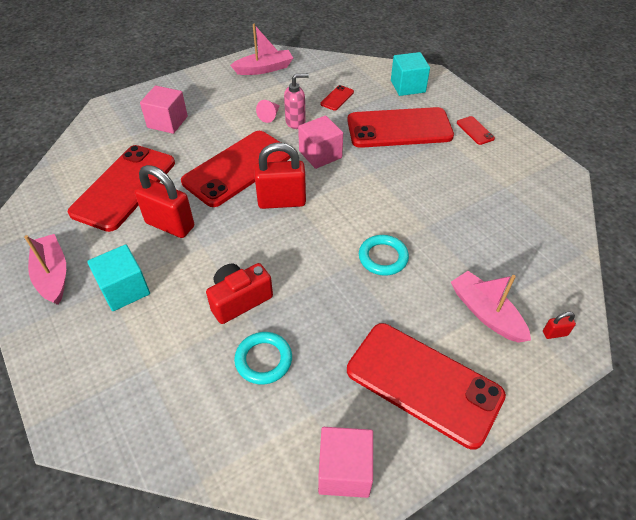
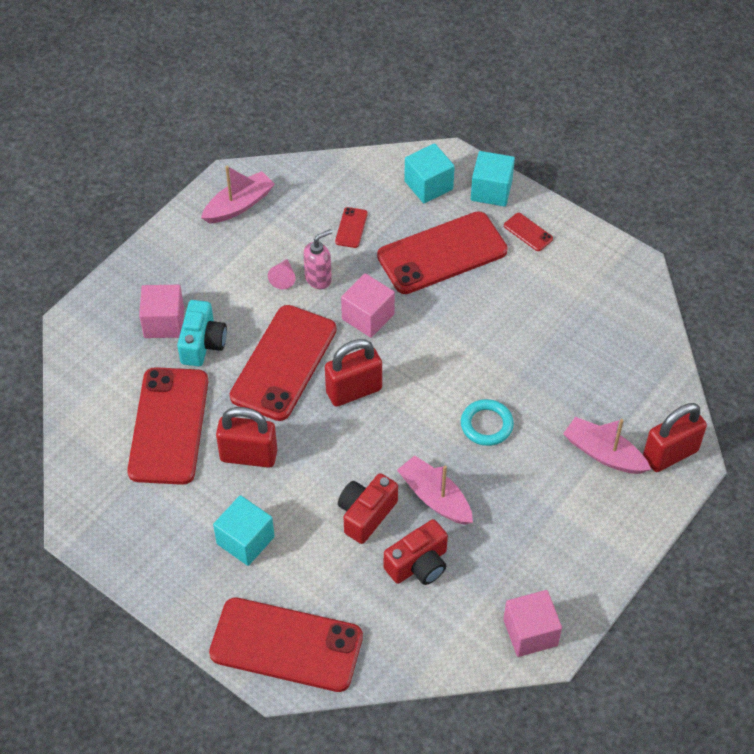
camera: 20 degrees left, 5 degrees up
pink boat [24,234,66,305] -> pink boat moved to [397,455,473,525]
turquoise ring [234,332,292,385] -> red camera [384,519,448,585]
red phone [347,323,506,450] -> red phone moved to [209,597,363,692]
red padlock [543,312,576,339] -> red padlock [643,403,707,472], size x2.37
none -> turquoise camera [177,300,227,366]
none -> turquoise cube [471,151,515,207]

